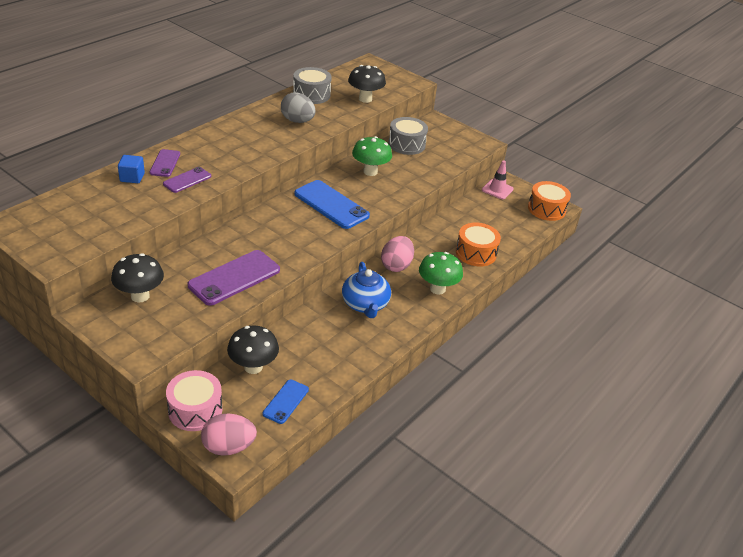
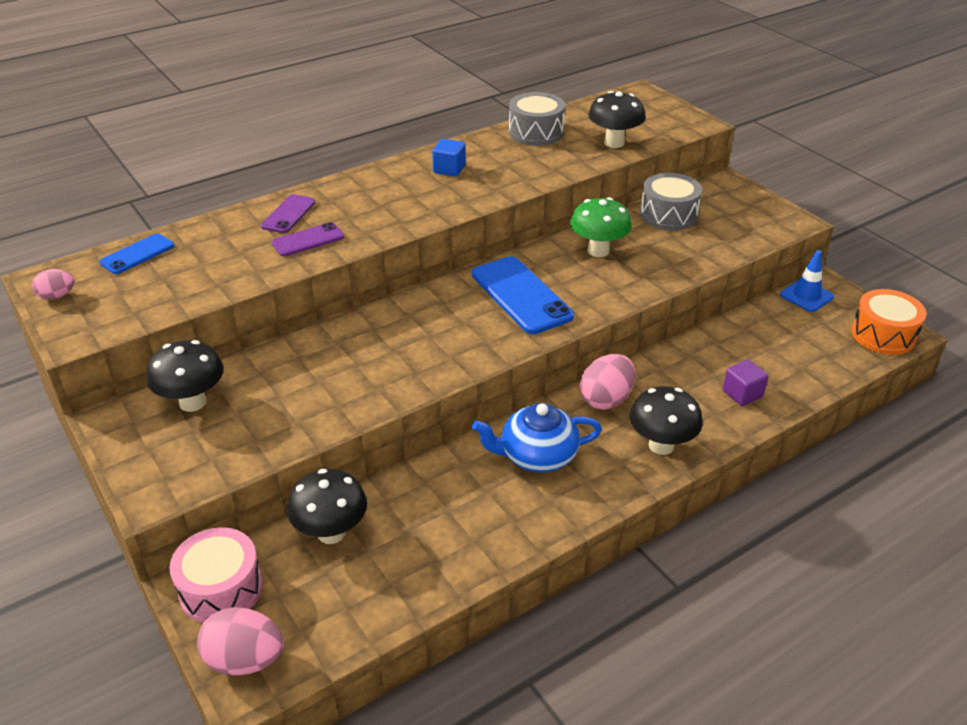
camera: 20 degrees right, 0 degrees up
blue cube [118,155,145,183] -> blue cube moved to [432,139,466,177]
purple phone [188,250,280,306] -> none
blue phone [263,380,309,424] -> blue phone moved to [100,233,174,274]
grey egg [281,92,316,123] -> none
blue teapot [342,262,391,318] -> blue teapot turned 75 degrees clockwise [472,403,602,473]
green mushroom [419,252,463,295] -> black mushroom [630,386,703,455]
orange drum [456,223,501,266] -> purple cube [723,360,768,406]
pink traffic cone [482,160,514,199] -> blue traffic cone [780,250,834,312]
none -> pink egg [32,269,75,300]

